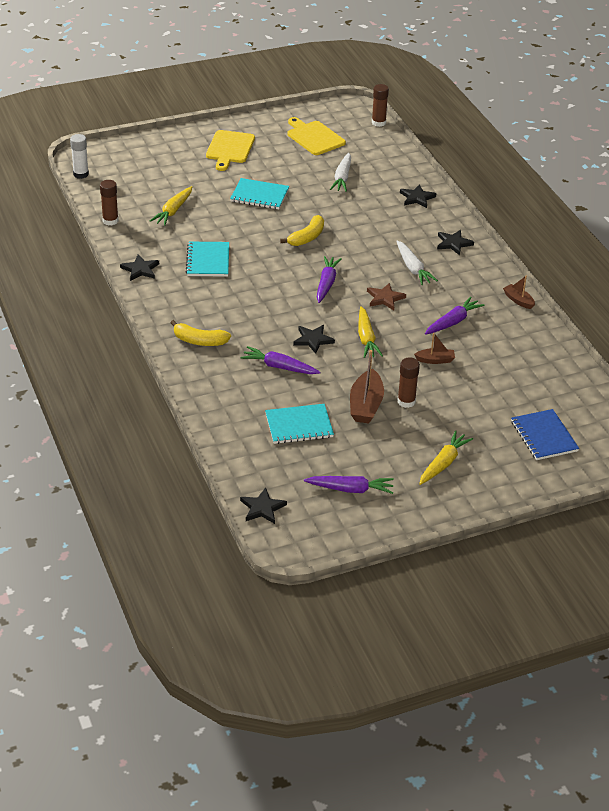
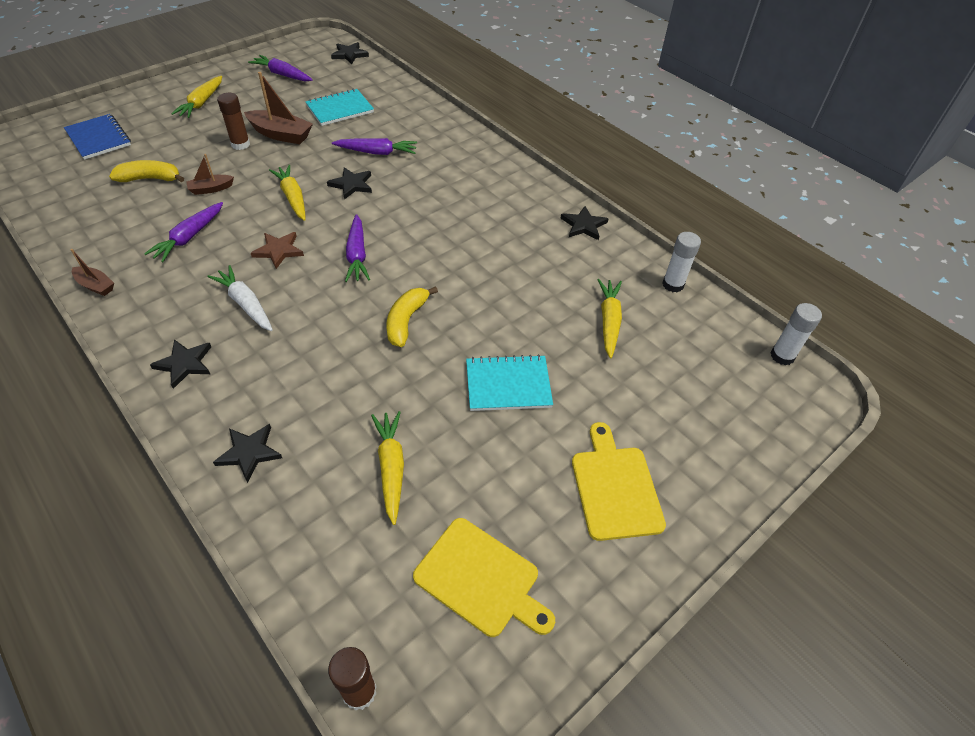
camera: 160 degrees right, 10 degrees up
brown glue stick [100,180,119,225] -> white glue stick [662,232,701,292]
yellow banana [171,320,231,346] -> yellow banana moved to [109,160,184,182]
turquoise notebook [186,242,229,277] -> none
purple carrot [304,476,394,494] -> purple carrot turned 45 degrees clockwise [248,55,313,81]
white carrot [330,153,351,192] -> yellow carrot [371,411,404,525]
brown boat [350,350,384,424] -> brown boat turned 120 degrees clockwise [244,72,313,144]

